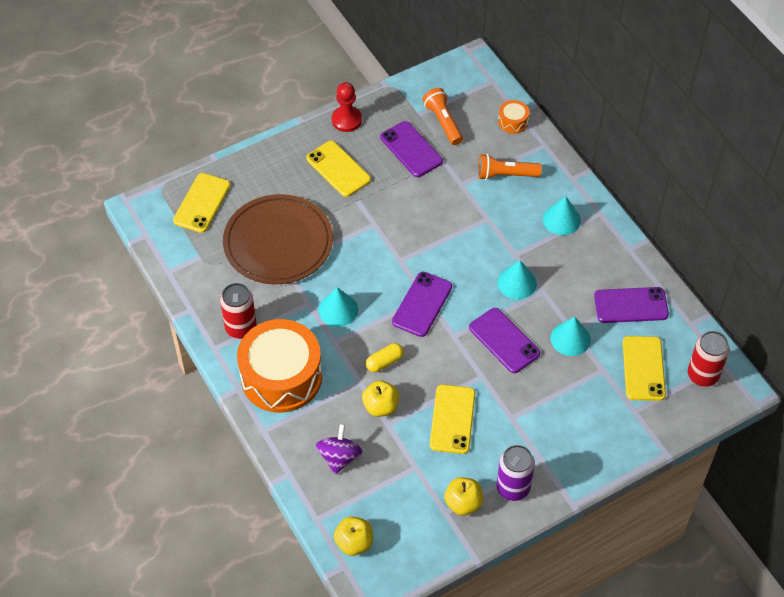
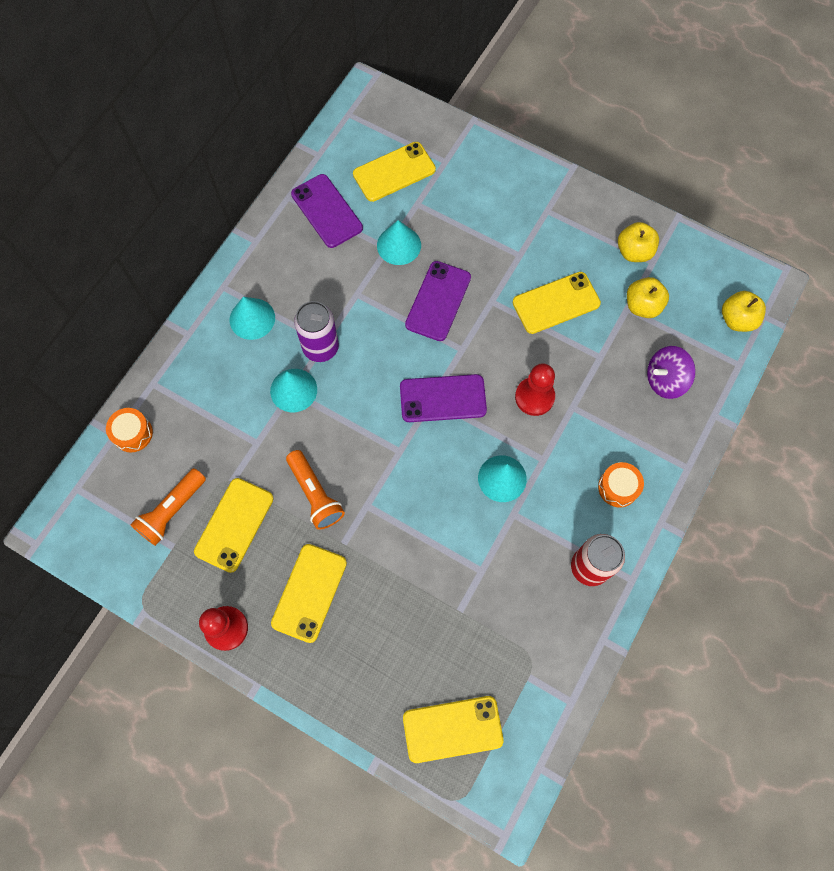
camera: 120 degrees left, 15 degrees up
brown plate [223,194,333,284] -> none
orange drum [237,319,322,413] -> orange drum [598,462,644,507], size x0.41
yellow apple [362,380,399,417] -> yellow apple moved to [627,277,669,318]
yellow capsule [366,343,404,373] -> red pawn [515,363,555,416]
purple phone [380,121,443,177] -> yellow phone [194,478,273,573]
orange flashlight [478,154,542,180] -> orange flashlight moved to [286,450,345,530]
purple can [497,445,535,501] -> purple can moved to [294,301,339,362]
turquoise cone [498,260,537,299] -> turquoise cone moved to [270,369,317,412]
red can [688,331,729,387] -> none

